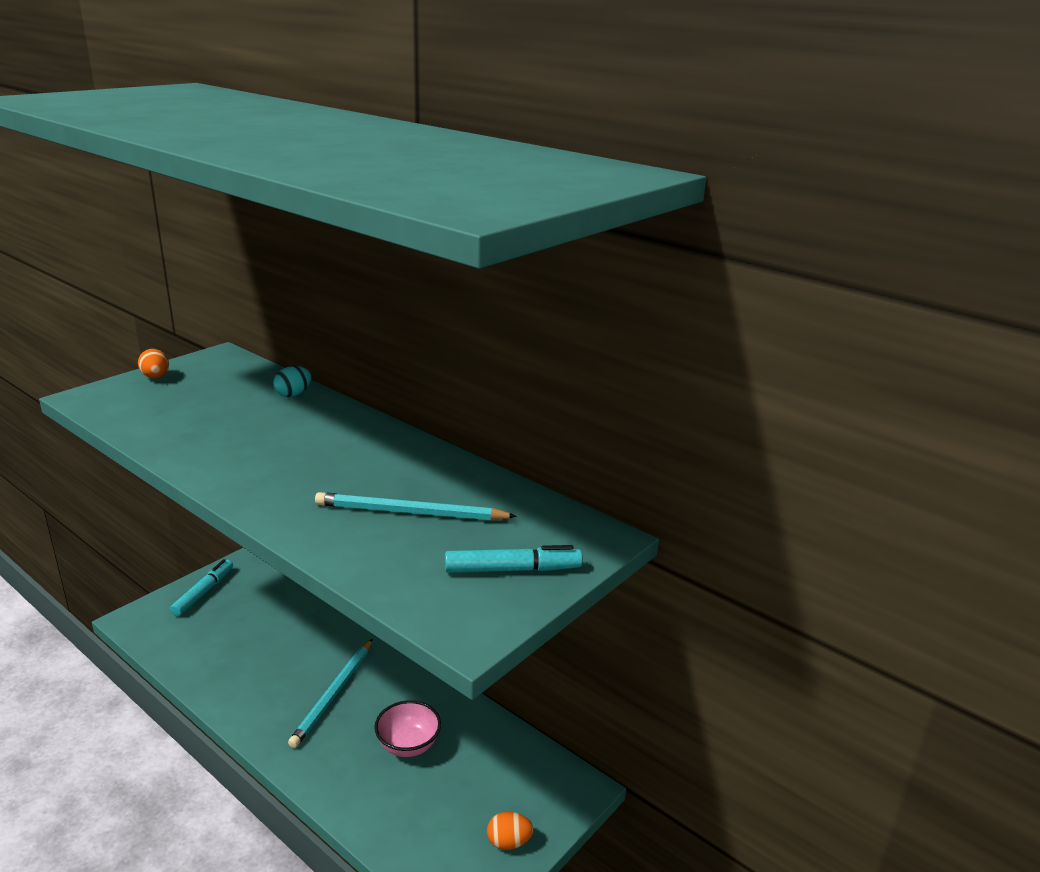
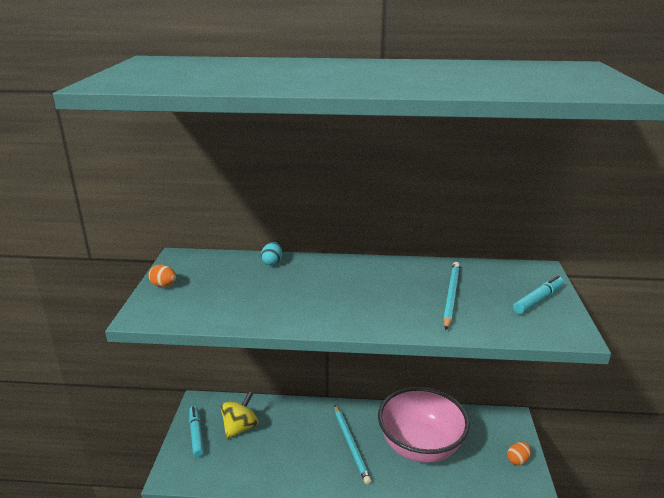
camera: 35 degrees left, 0 degrees up
turquoise pencil [315,492,517,521] -> turquoise pencil turned 135 degrees clockwise [443,262,460,330]
pink bowl [374,700,441,757] -> pink bowl [378,387,470,463], size x2.14
none -> yellow spinning top [220,391,258,439]

